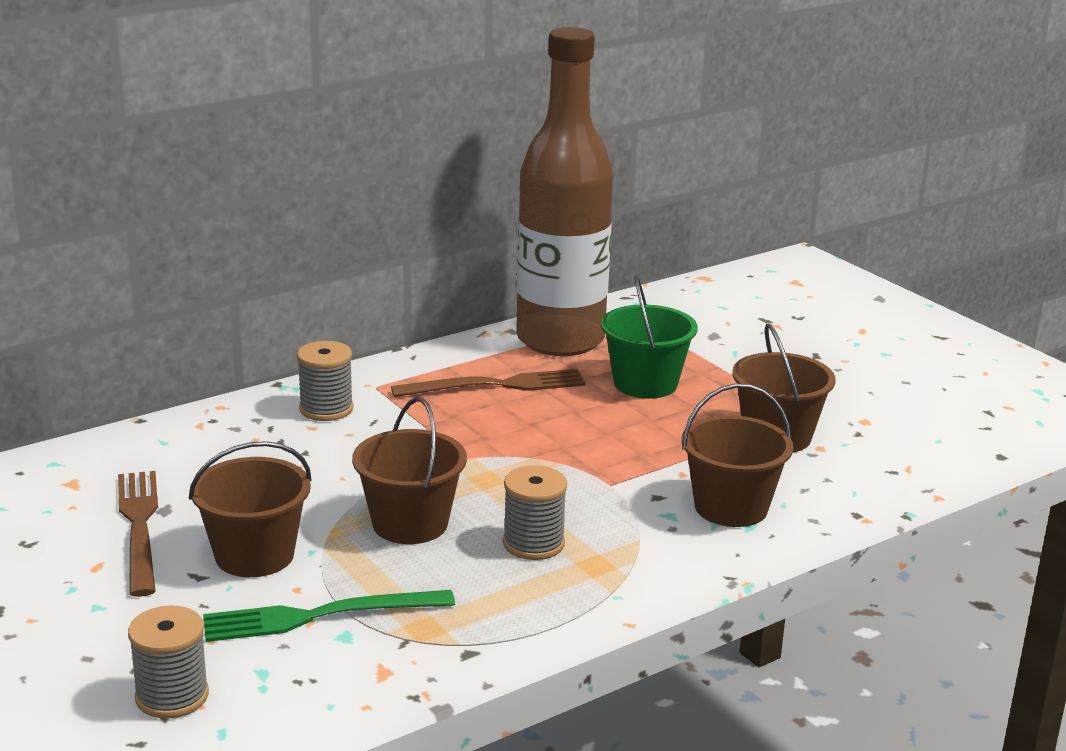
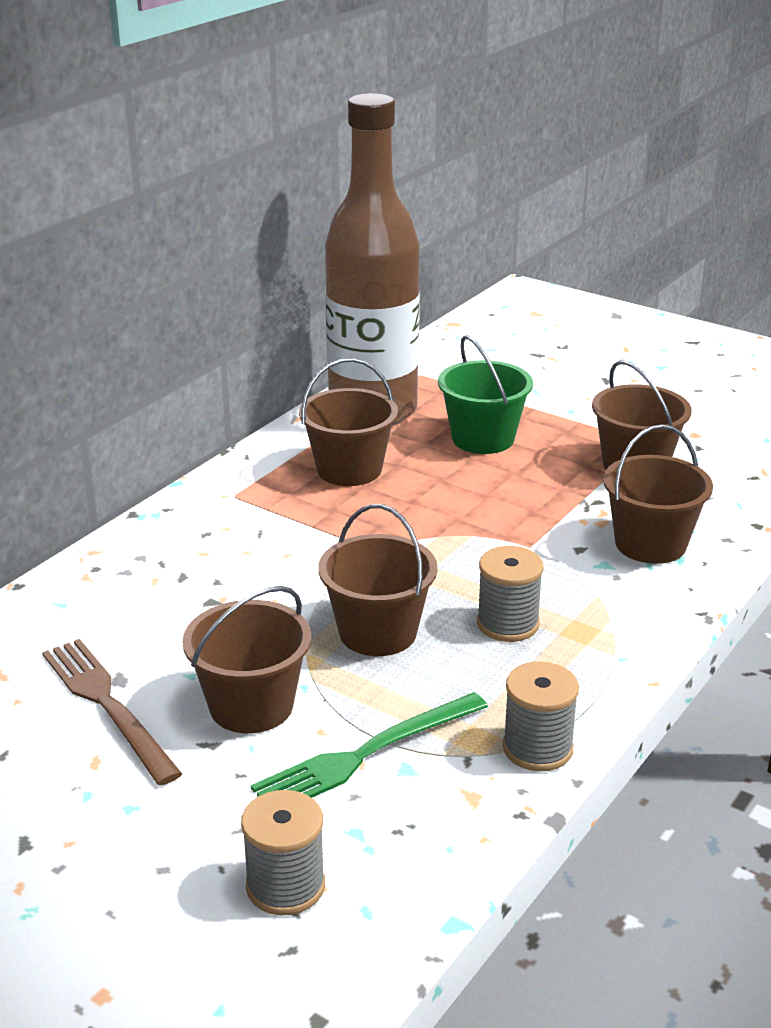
camera: 20 degrees left, 5 degrees up
grey spool [297,341,354,421] -> grey spool moved to [503,661,579,771]
brown fork [391,369,586,397] -> brown bucket [299,358,398,486]

